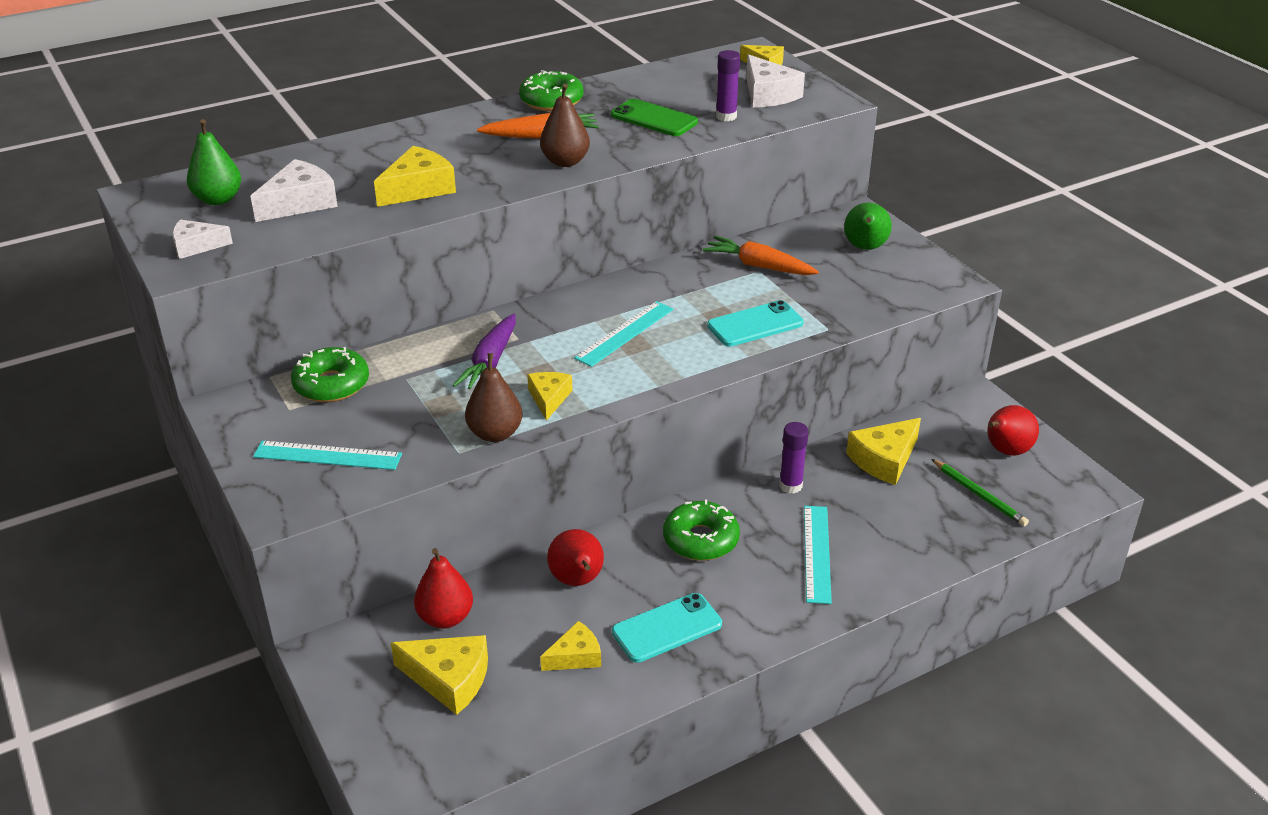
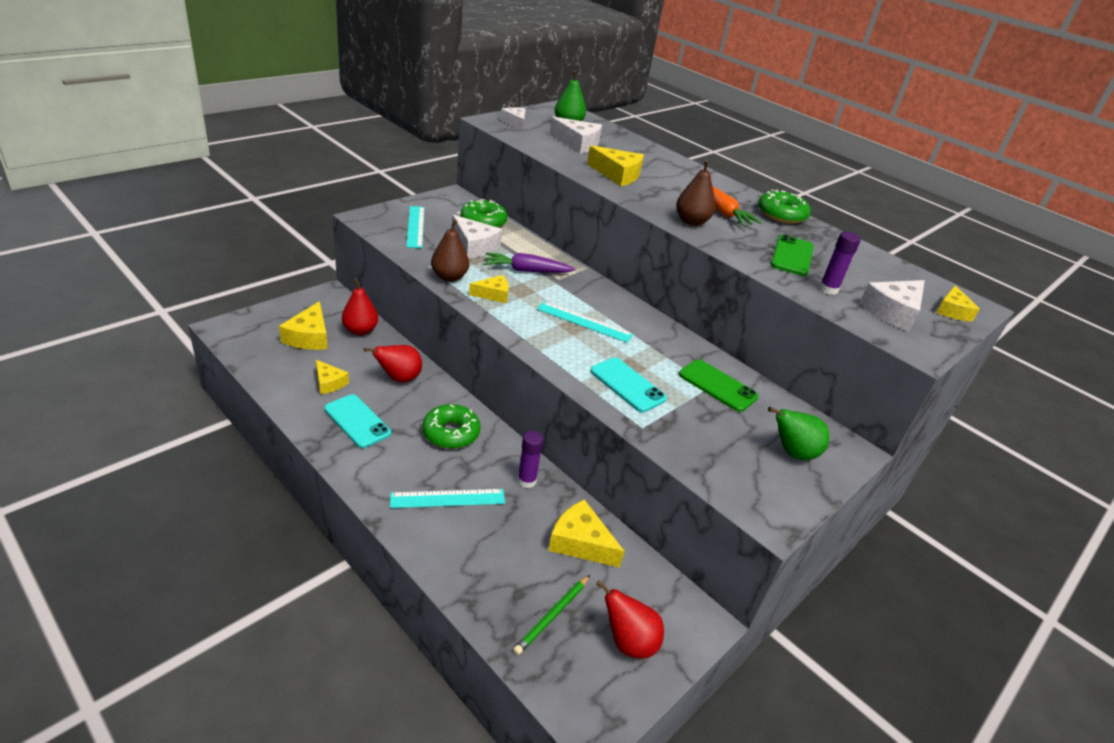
camera: 70 degrees right, 0 degrees up
orange carrot [703,236,819,275] -> green phone [679,359,758,412]
none -> white cheese [452,215,502,258]

